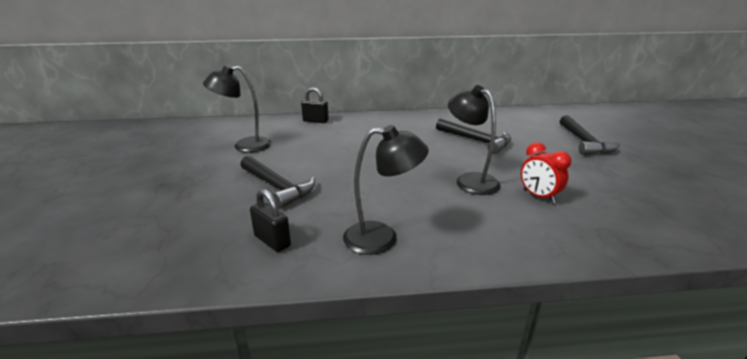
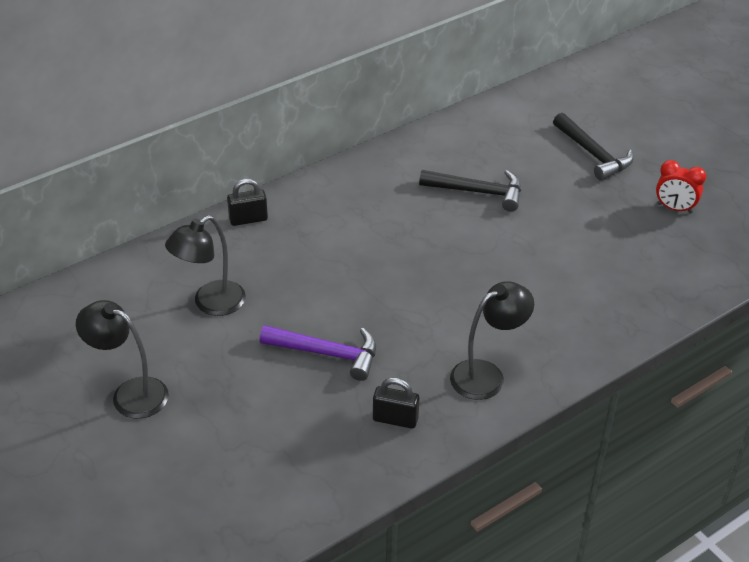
camera: 30 degrees left, 15 degrees up
black hammer [240,156,315,208] -> purple hammer [259,325,376,381]
black lamp [448,85,501,195] -> black lamp moved to [76,300,169,419]
red clock [521,142,571,203] -> red clock moved to [656,160,706,214]

